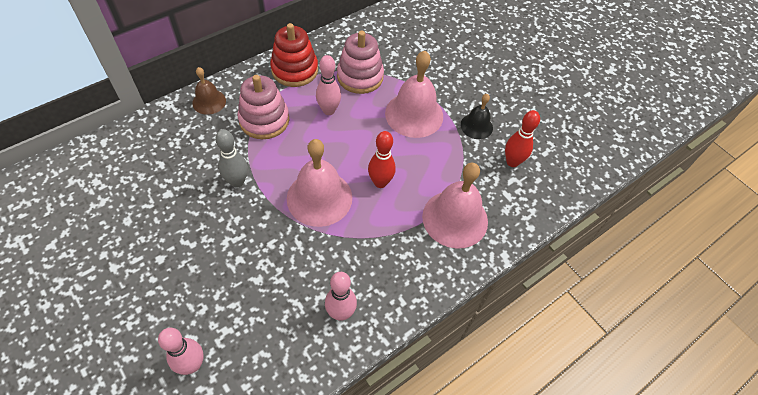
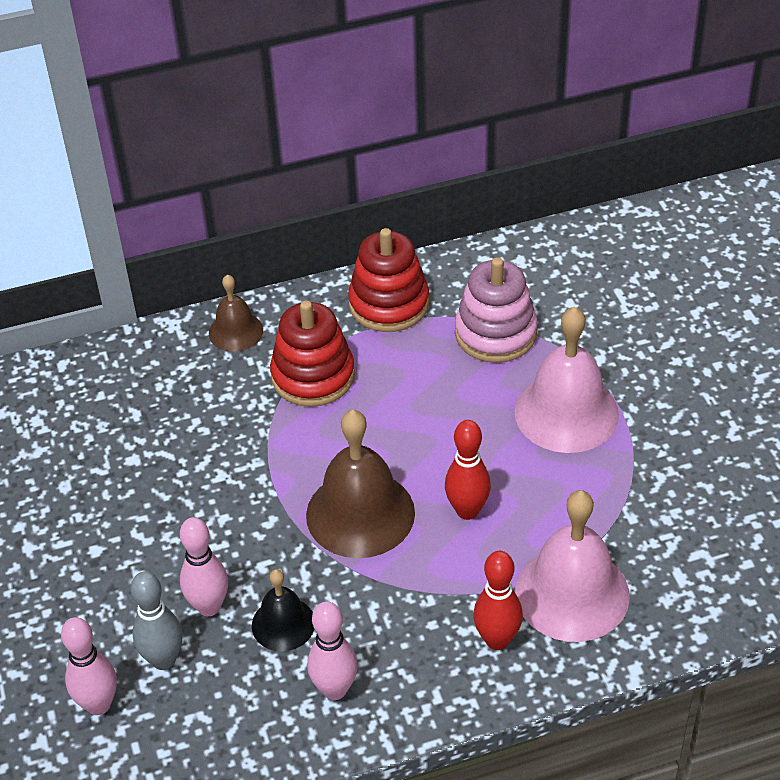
camera: 25 degrees right, 10 degrees down
grey bowling pin [215,129,248,188] -> grey bowling pin moved to [131,571,183,670]
pink stacking toy [238,75,289,139] -> red stacking toy [270,301,355,407]
pink bell [287,139,352,227] -> brown bell [306,410,415,558]
pink bowling pin [316,55,341,115] -> pink bowling pin moved to [180,517,228,616]
black bell [460,94,493,139] -> black bell moved to [252,569,314,651]
red bowling pin [505,110,540,167] -> red bowling pin moved to [473,551,523,650]

